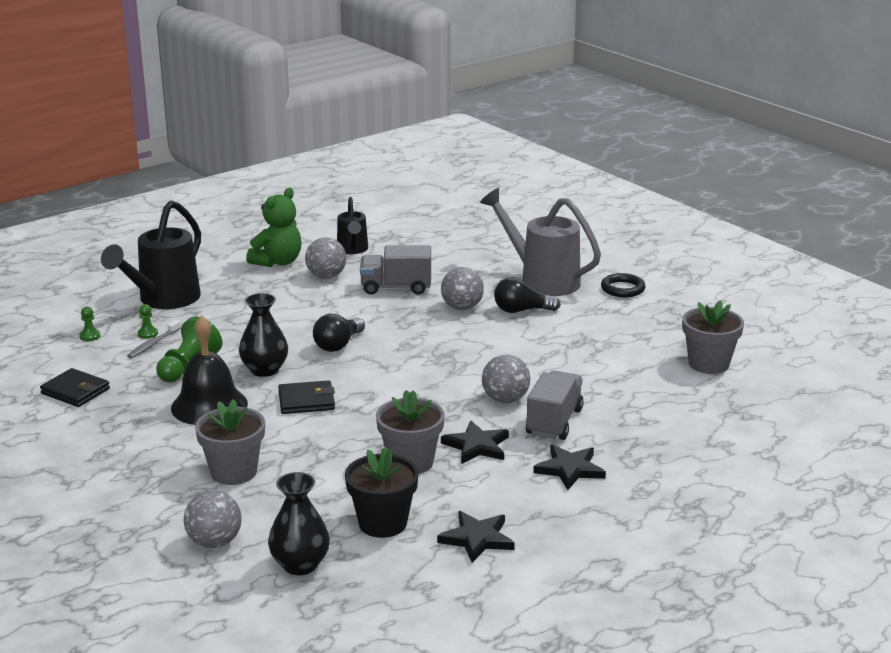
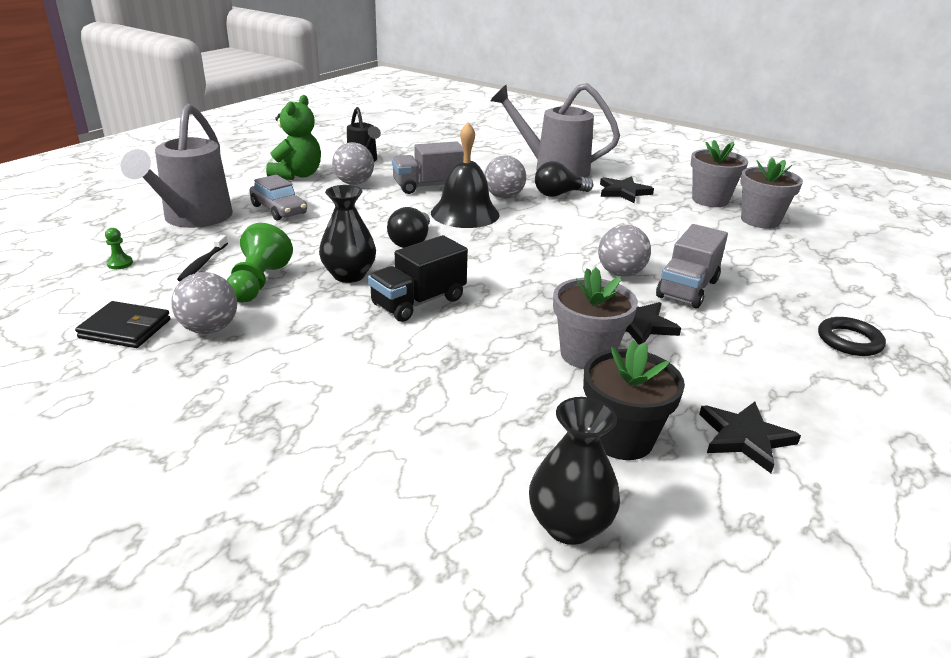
camera: 20 degrees left, 5 degrees up
black watering can [101,200,201,309] -> grey watering can [121,104,233,228]
grey toothbrush [127,320,181,359] -> black toothbrush [177,235,228,281]
green pawn [137,304,158,339] -> none
black bell [171,315,248,425] -> black bell moved to [431,122,500,228]
grey ball [184,490,242,548] -> grey ball moved to [172,272,237,334]
grey flower pot [195,399,265,485] -> grey flower pot moved to [690,140,748,207]
black wallet [278,380,335,414] -> black truck [368,235,468,322]
grey truck [526,371,584,440] -> grey truck turned 150 degrees counterclockwise [656,224,728,308]
black star [533,444,606,490] -> black star moved to [600,176,654,203]
black ring [601,273,646,297] -> black ring moved to [818,317,886,356]
none -> grey car [250,175,307,220]

